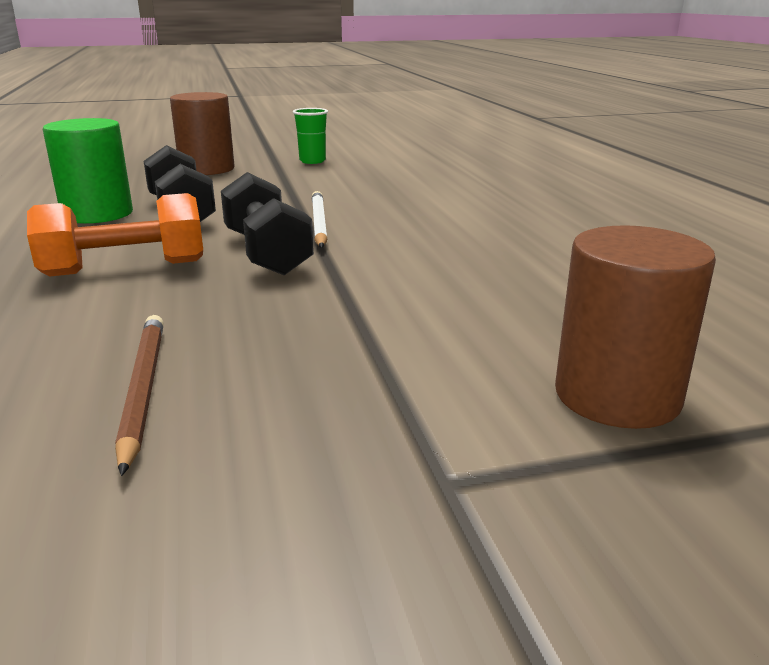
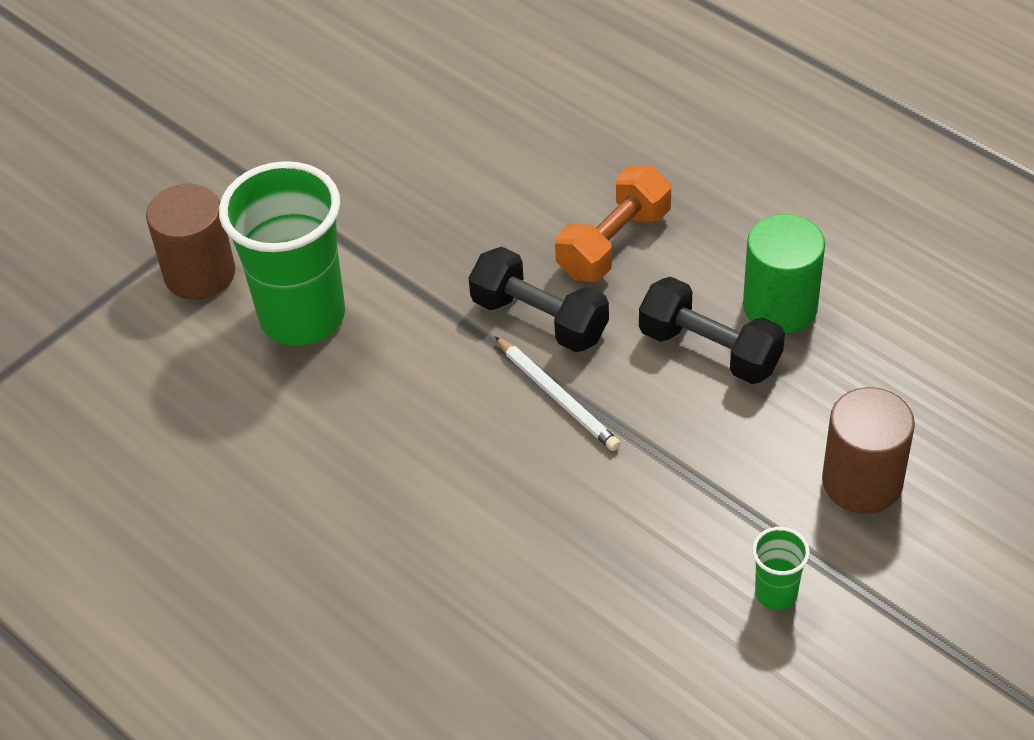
camera: 150 degrees right, 25 degrees up
brown pencil [115,315,164,476] -> none
none -> green cup [219,161,345,346]

